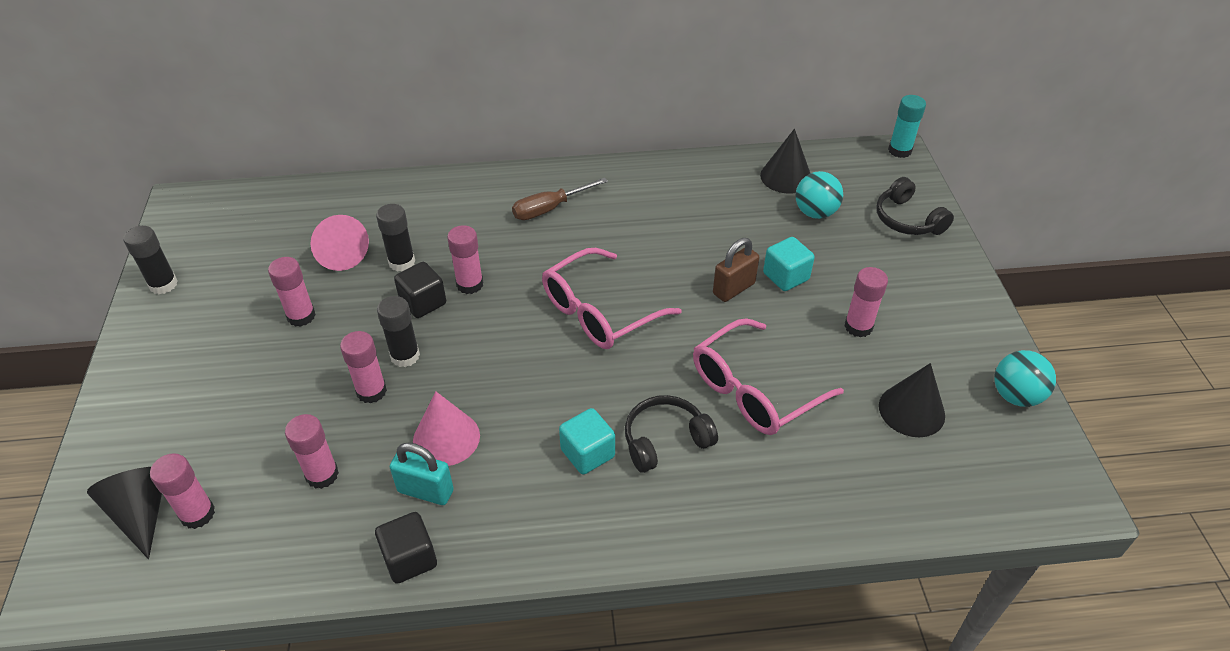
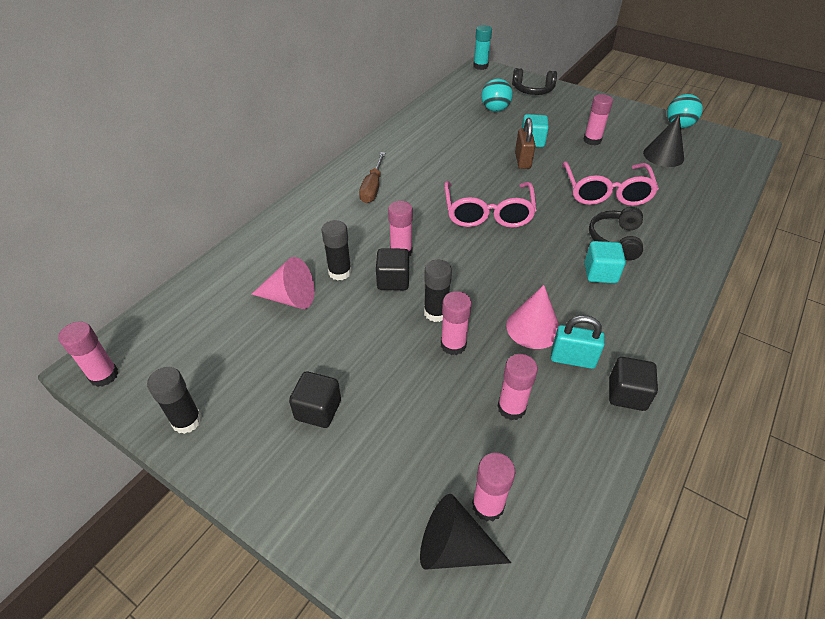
camera: 50 degrees left, 0 degrees up
pink glue stick [268,257,316,327] -> pink glue stick moved to [58,322,118,387]
turquoise padlock [390,442,454,505] -> turquoise padlock turned 45 degrees clockwise [551,315,605,369]
black cone [760,129,810,193] -> none
none -> black cube [289,372,341,428]

